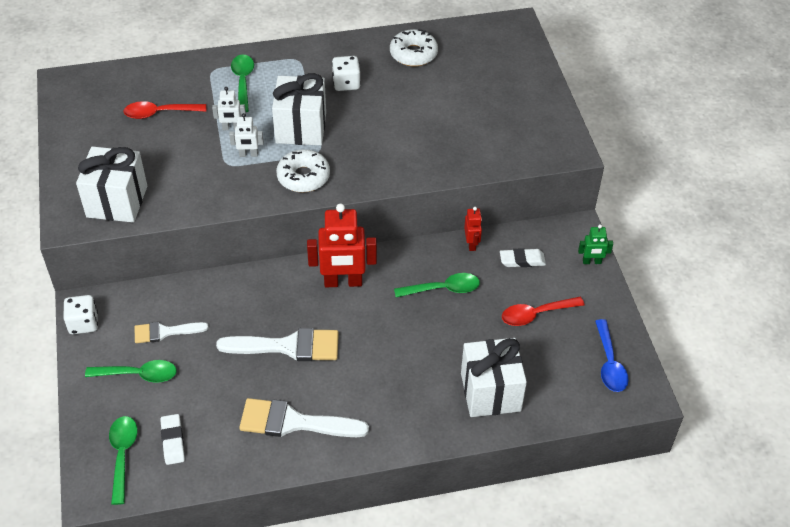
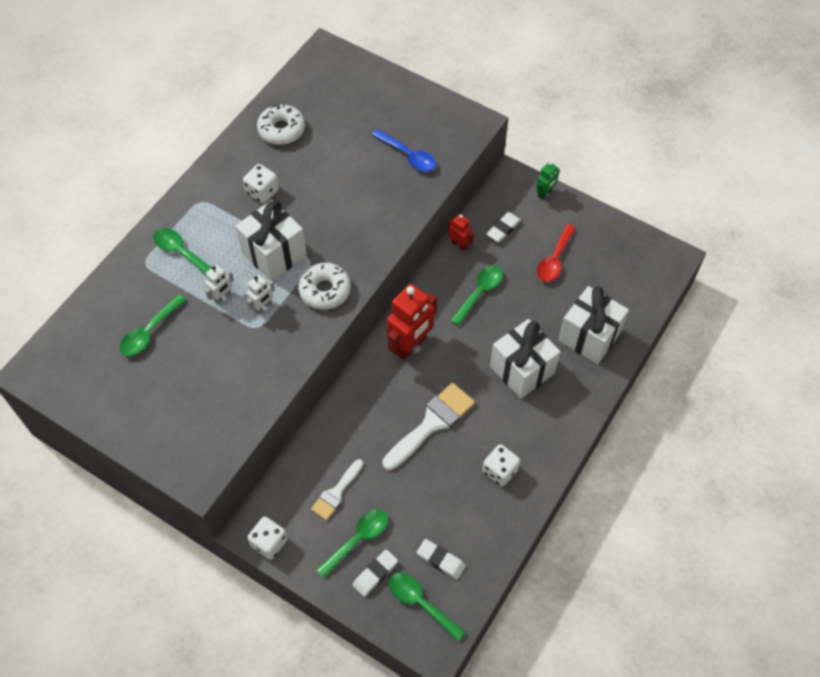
camera: 45 degrees left, 10 degrees up
white gift [76,146,147,222] -> white gift moved to [490,319,560,399]
red spoon [123,101,206,119] -> green spoon [119,294,186,356]
white brush [239,398,369,437] -> white dice [483,444,520,486]
blue spoon [595,319,629,392] -> blue spoon moved to [372,129,436,172]
none -> white eraser [353,549,398,597]

